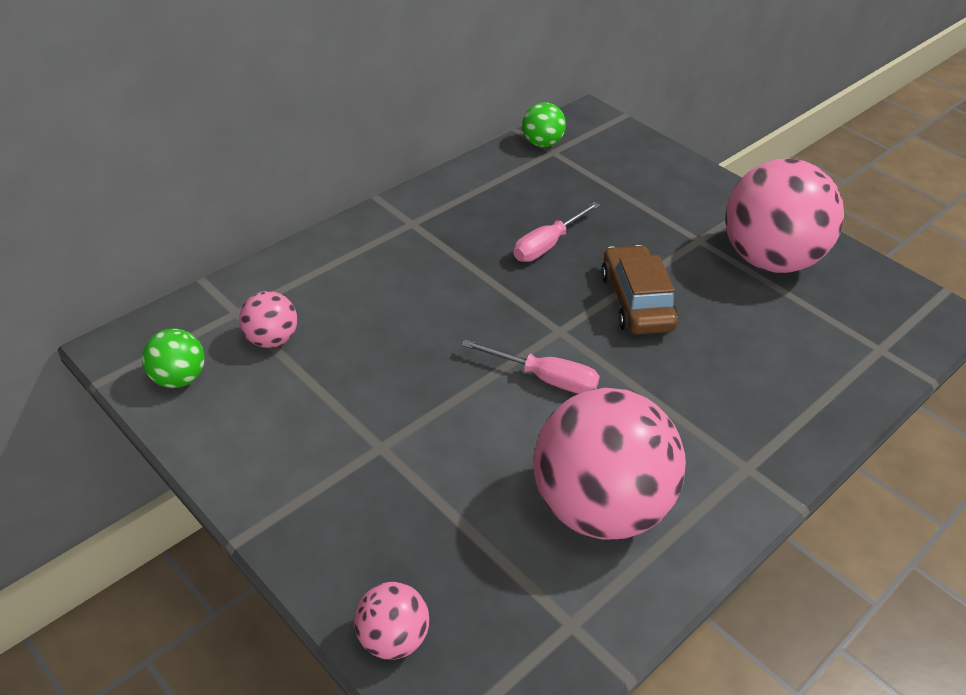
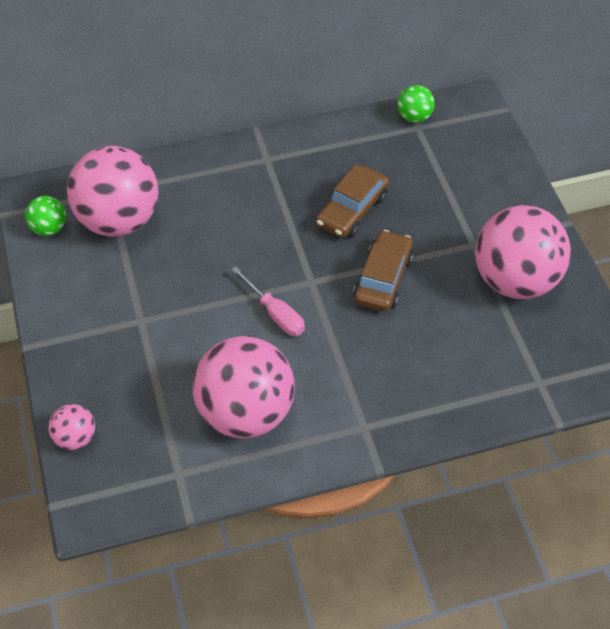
camera: 30 degrees right, 10 degrees up
pink ball [239,291,297,348] -> pink ball [67,146,158,237], size x2.22
pink screwdriver [514,202,600,262] -> brown car [316,164,389,238]

